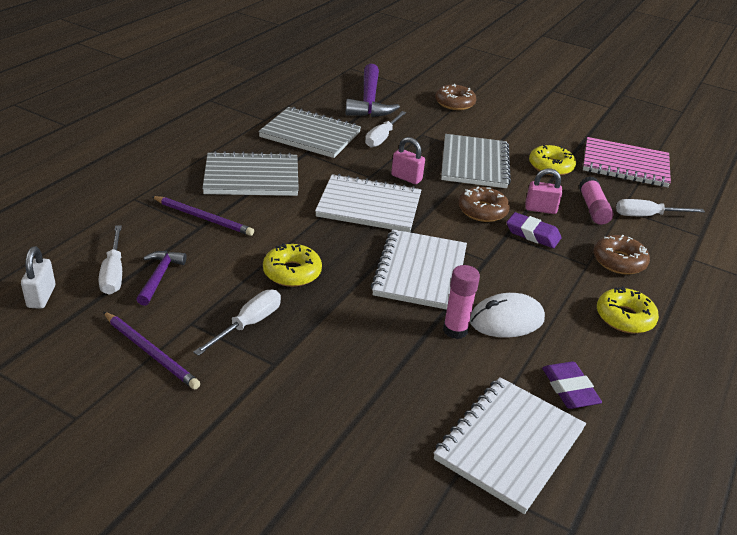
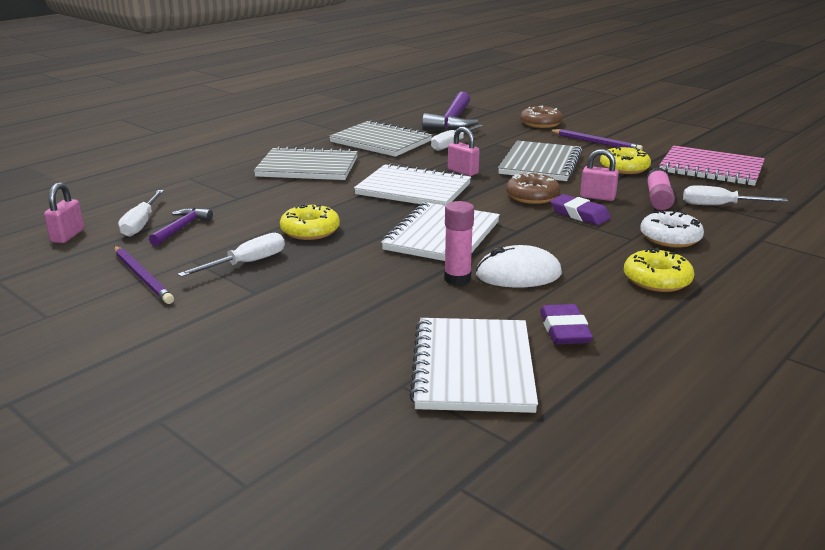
camera: 15 degrees right, 10 degrees down
white padlock [21,247,55,309] -> pink padlock [44,182,84,243]
purple pencil [151,196,254,236] -> purple pencil moved to [550,129,643,151]
white notebook [433,377,586,514] -> white notebook turned 45 degrees counterclockwise [410,318,538,413]
brown donut [593,235,650,275] -> white donut [640,211,704,247]

